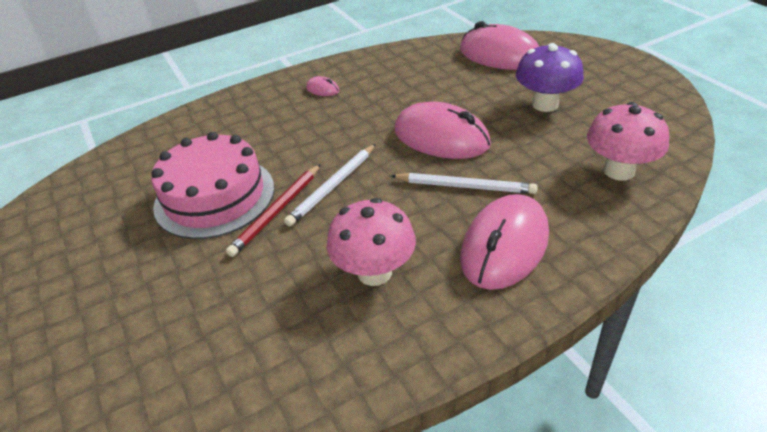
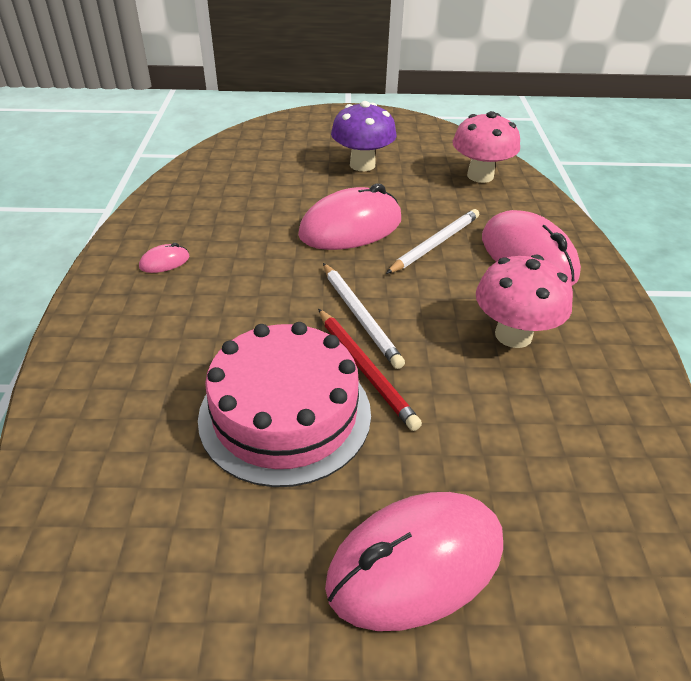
camera: 65 degrees left, 0 degrees up
pink mouse [460,21,539,70] -> pink mouse moved to [325,492,503,631]

